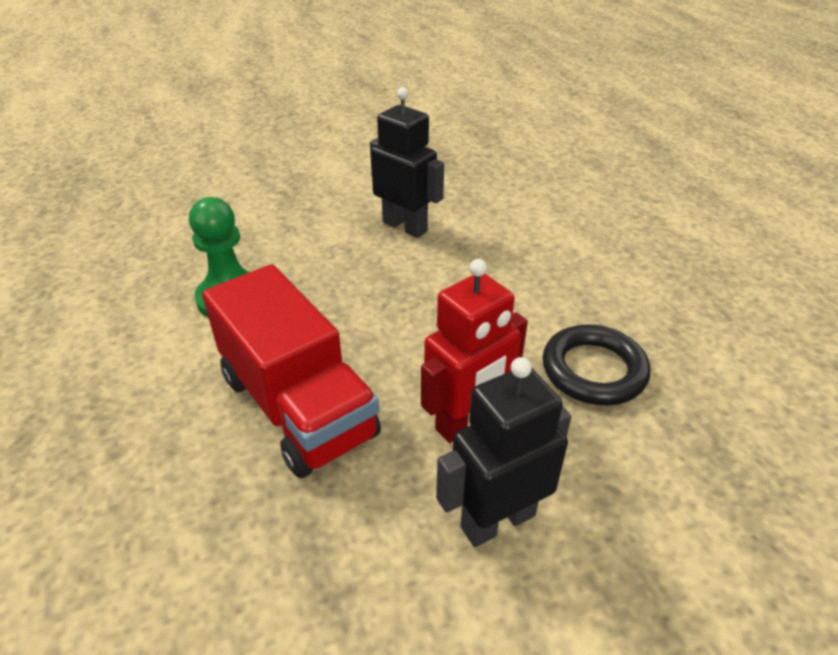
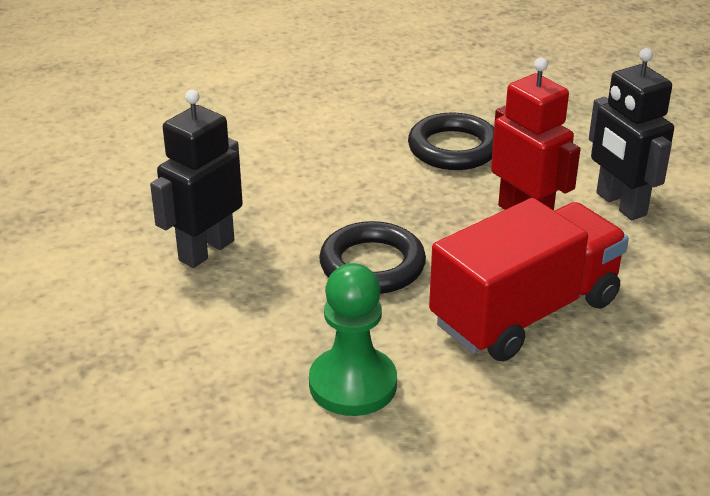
camera: 90 degrees left, 5 degrees down
none -> black ring [319,221,426,294]

